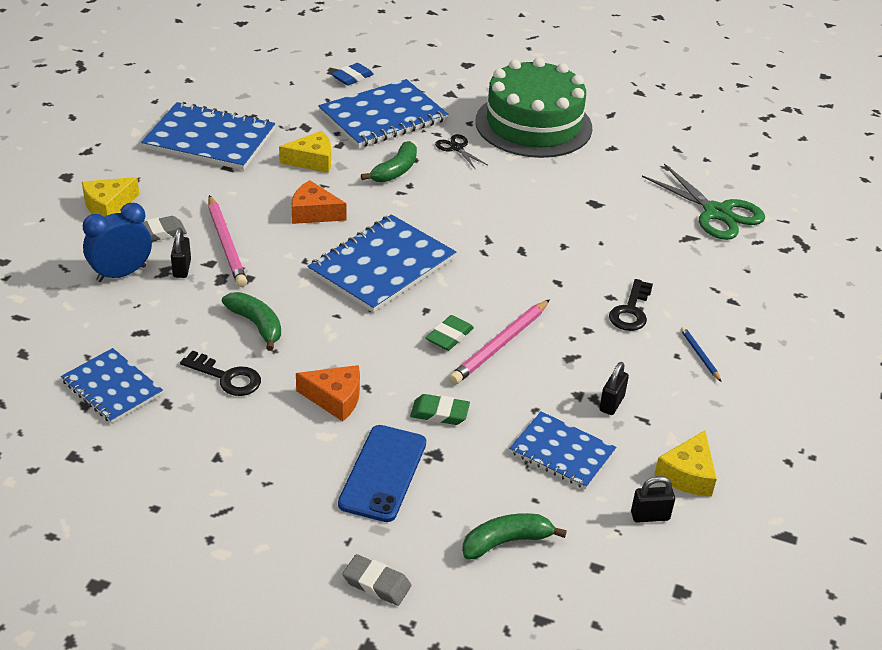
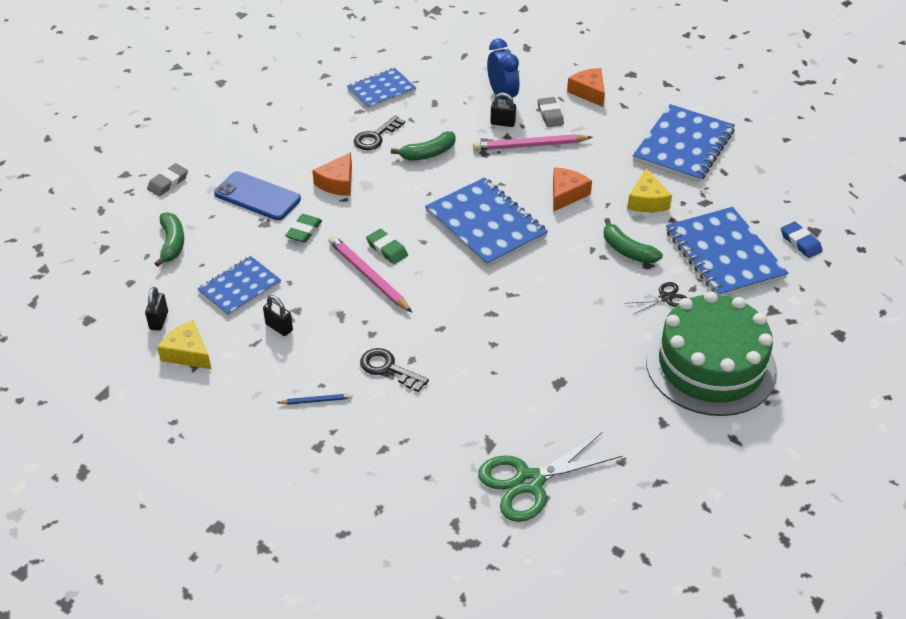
camera: 105 degrees right, 5 degrees up
yellow cheese [82,177,139,217] -> orange cheese [567,68,605,107]

